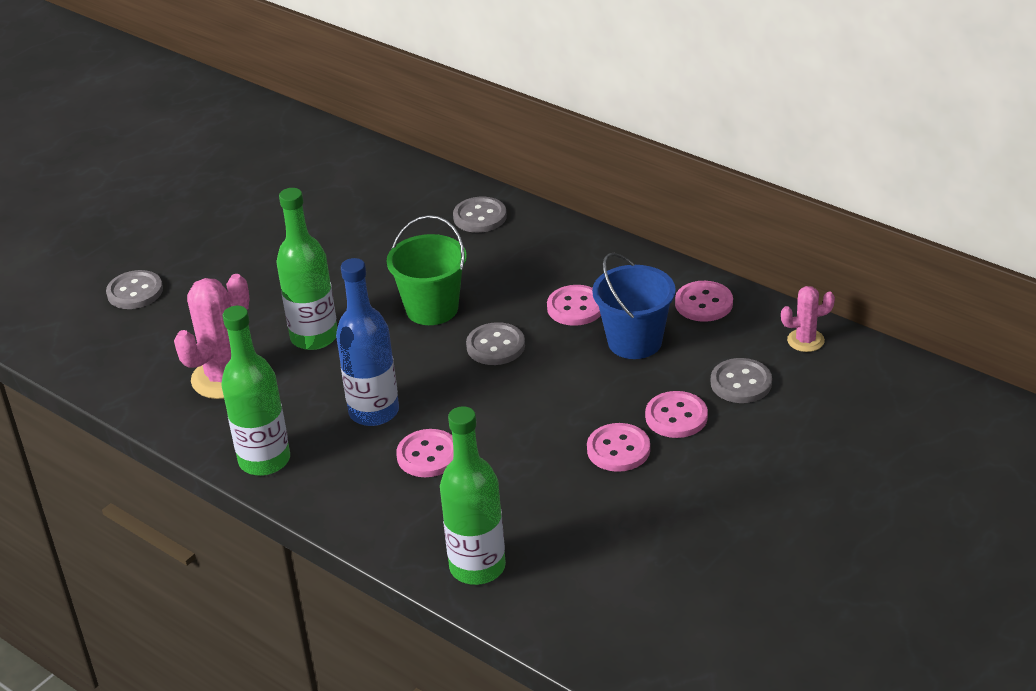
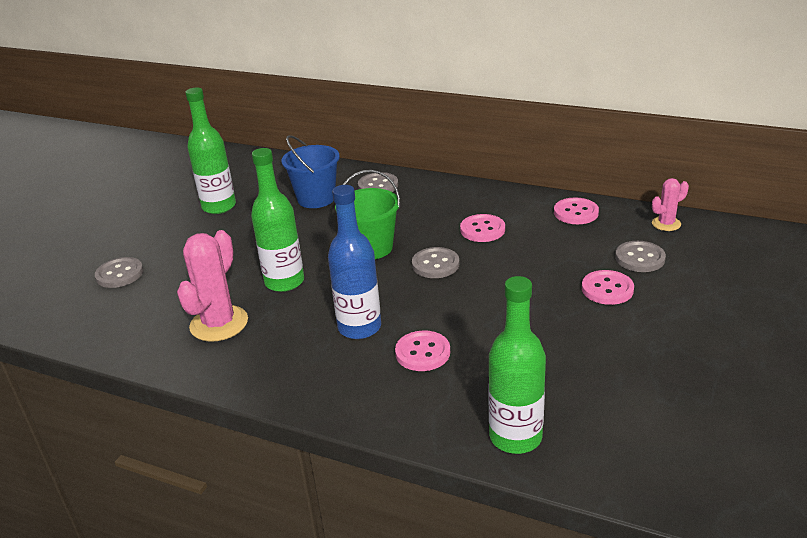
camera: 15 degrees left, 5 degrees down
green bottle [221,305,290,476] -> green bottle moved to [185,88,236,214]
pink button [587,423,650,472] -> none
blue bucket [592,253,676,359] -> blue bucket moved to [281,135,340,208]

